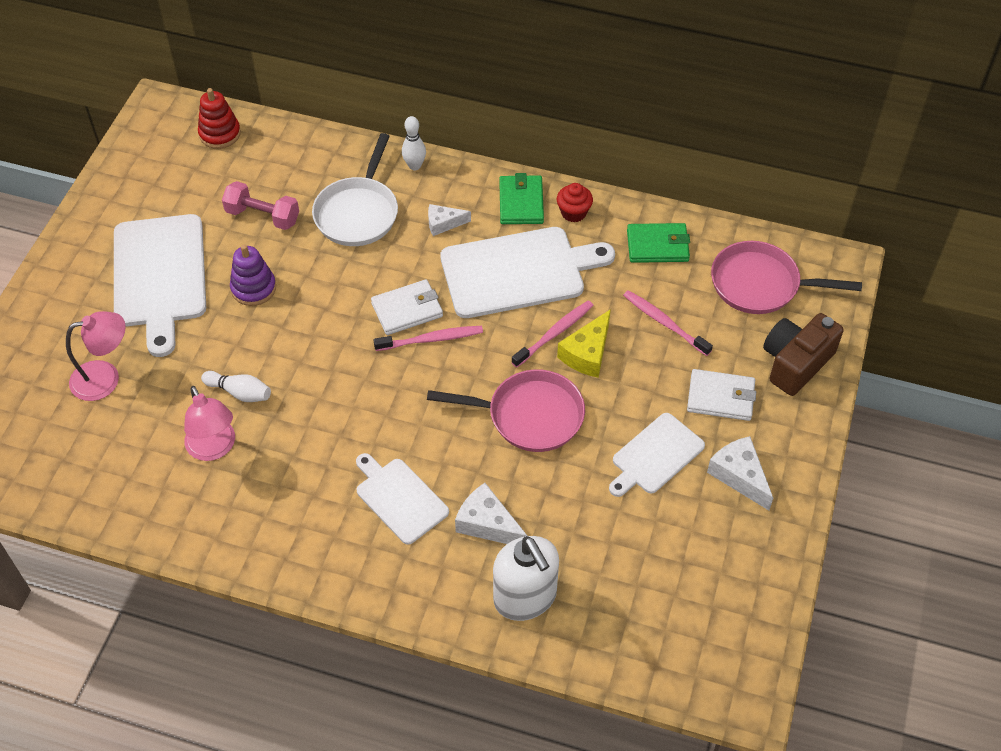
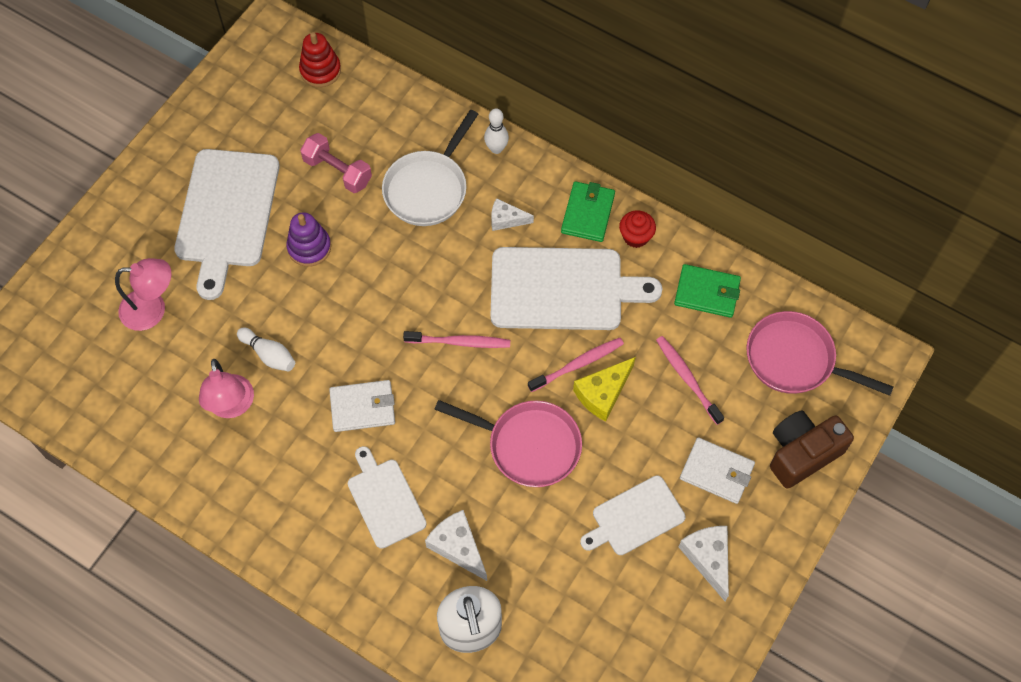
camera: 15 degrees right, 10 degrees up
white wallet [371,280,443,335] -> white wallet moved to [329,380,395,432]

